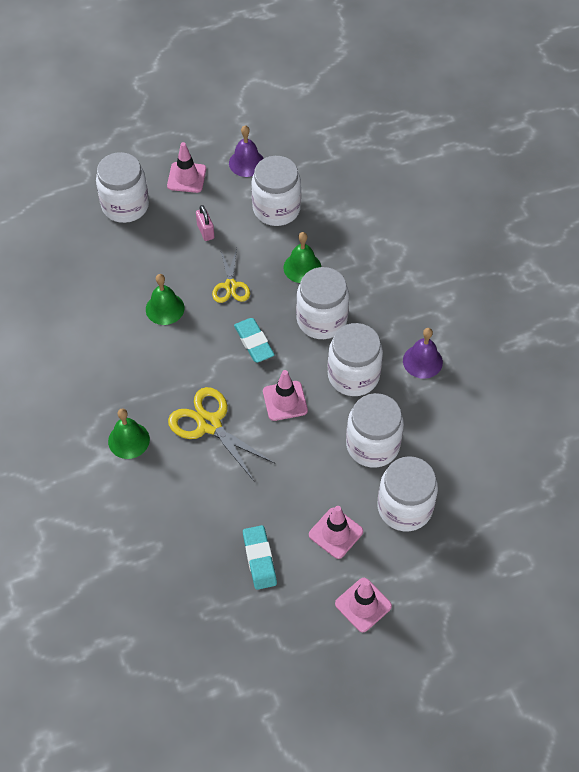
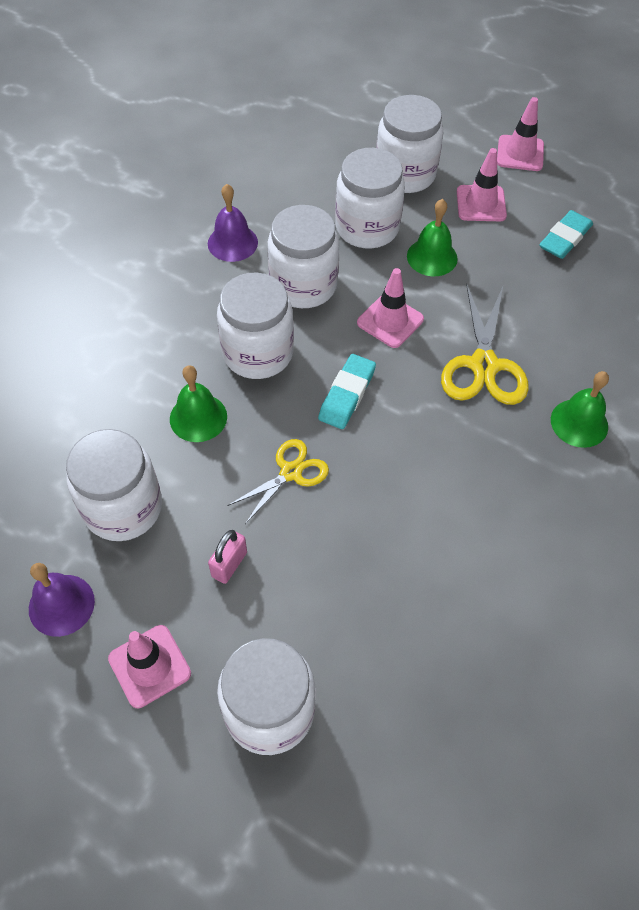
camera: 130 degrees left, 0 degrees up
green bell [146,274,184,325] -> green bell moved to [407,199,458,276]

